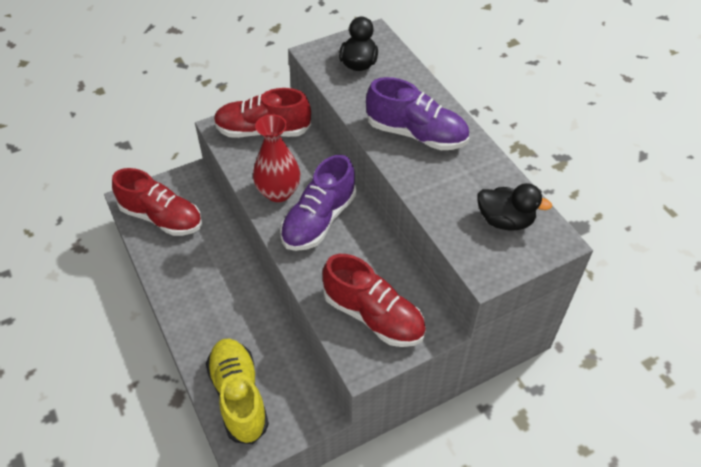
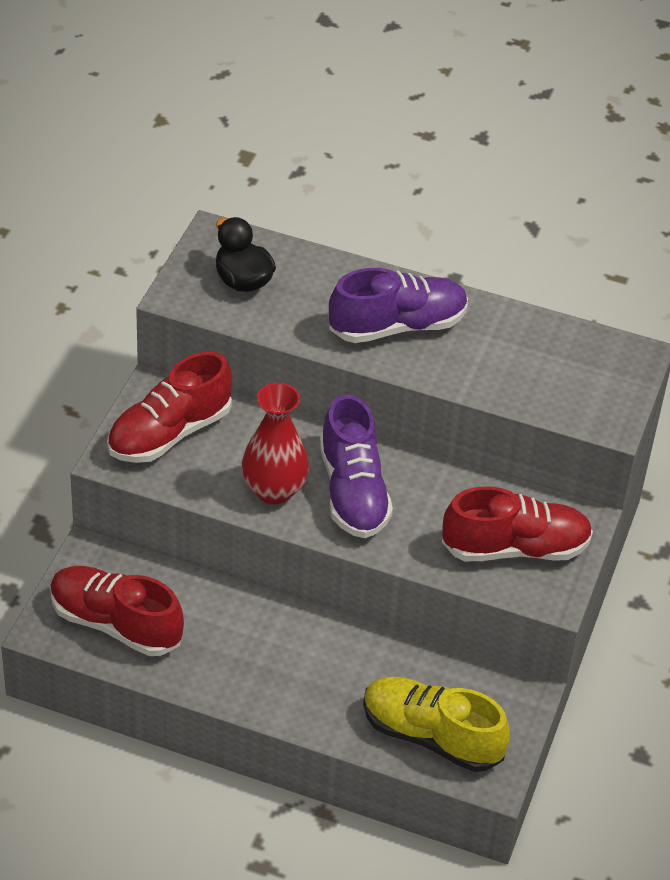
camera: 45 degrees left, 5 degrees down
red shoe [112,168,202,236] -> red shoe turned 135 degrees counterclockwise [50,566,184,656]
black duck [477,183,552,230] -> none

